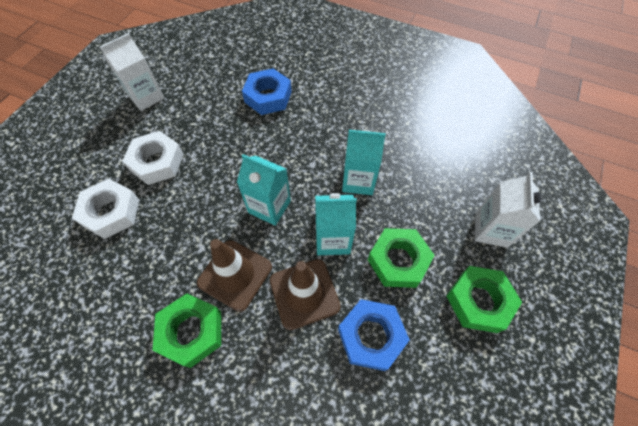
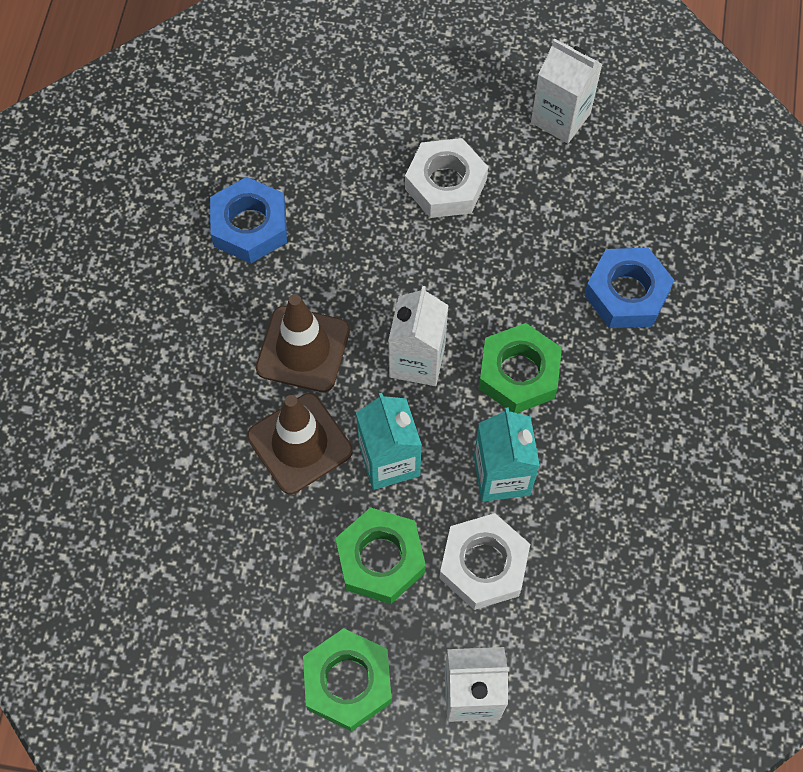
camera: 75 degrees right, 5 degrees up
white nut [72,179,139,239] -> white nut moved to [440,513,530,610]
green nut [152,293,221,368] -> green nut moved to [479,323,562,413]
turquoise carton [237,154,291,226] -> white carton [388,286,449,386]
blue nut [338,299,410,371] -> blue nut moved to [210,177,287,263]

